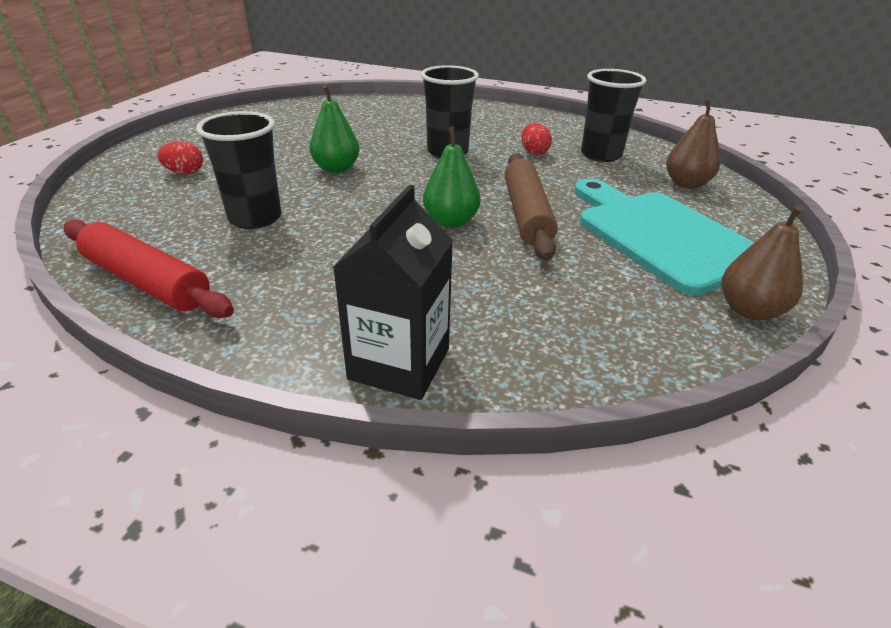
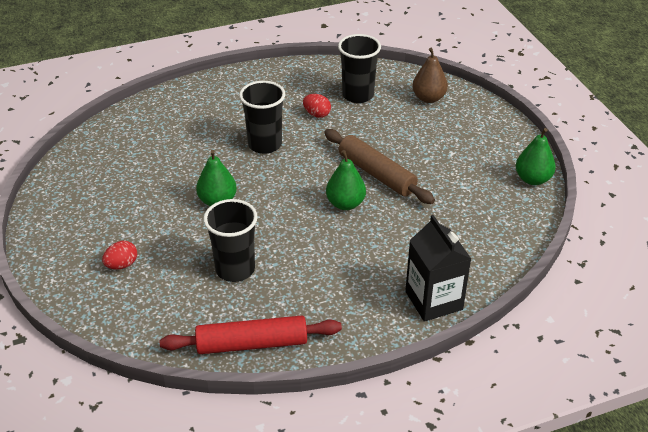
camera: 40 degrees left, 5 degrees up
turquoise cutting board [574,179,755,295] -> none
brown pear [722,205,804,320] -> green pear [516,128,556,185]

